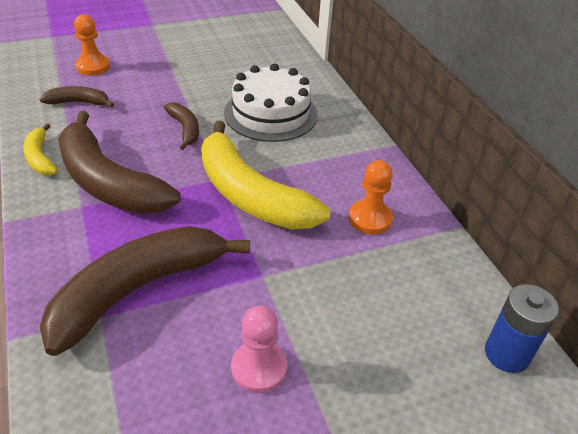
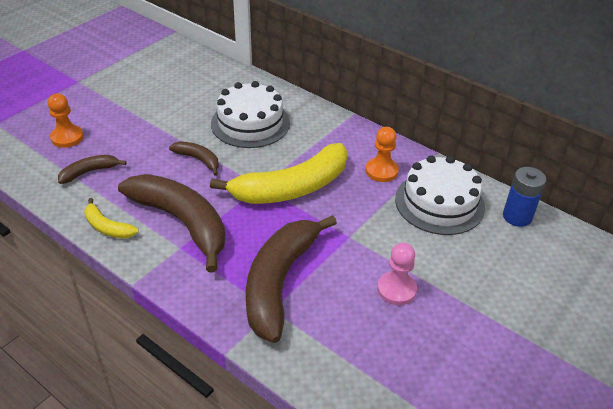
camera: 30 degrees left, 0 degrees up
brown banana [58,111,181,214] -> brown banana turned 150 degrees counterclockwise [118,174,225,273]
yellow banana [201,121,330,230] -> yellow banana turned 45 degrees counterclockwise [210,143,348,204]
none -> white cake [395,155,485,235]

